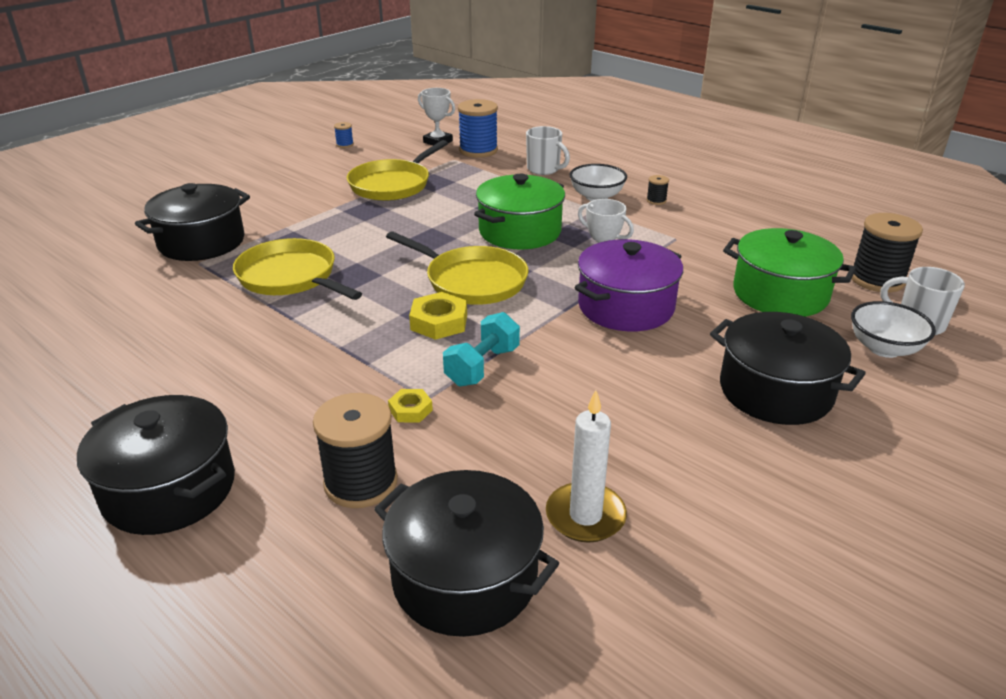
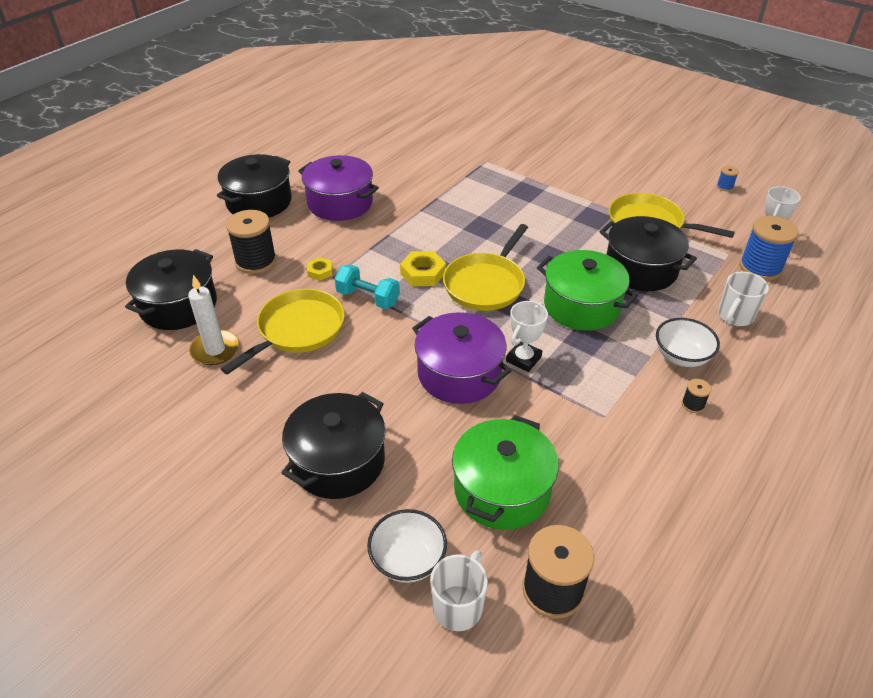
camera: 85 degrees right, 10 degrees up
black pot [135,183,250,261] -> black pot moved to [600,216,697,291]
yellow pan [233,238,362,300] -> yellow pan moved to [221,289,345,375]
none -> purple pot [298,155,379,221]

